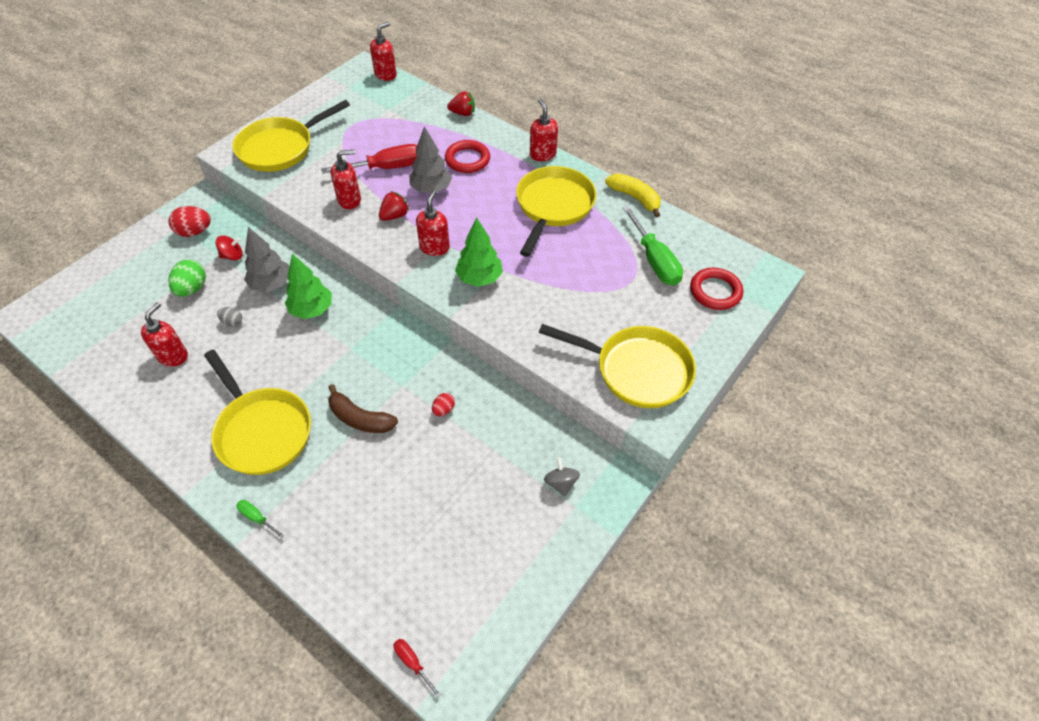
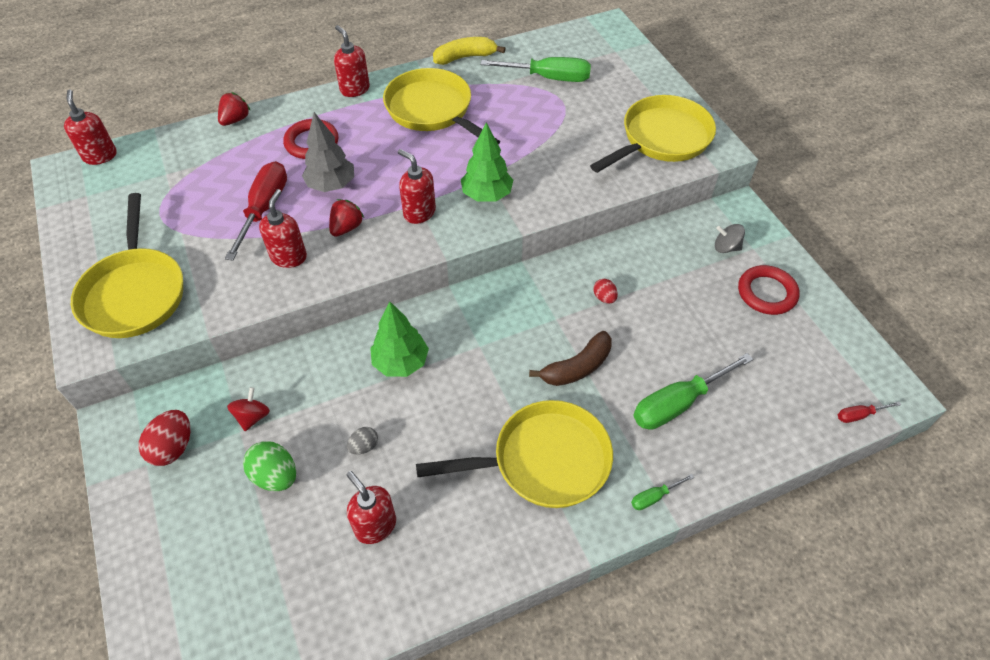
camera: 60 degrees left, 0 degrees up
grey tree [244,227,289,292] -> none
red strawberry [379,191,409,221] -> red strawberry turned 45 degrees clockwise [329,199,364,237]
red soap dispenser [530,99,558,161] -> red soap dispenser turned 45 degrees clockwise [334,25,370,97]
red ring [690,268,743,310] -> red ring moved to [738,265,800,315]
none -> green screwdriver [633,353,753,430]

